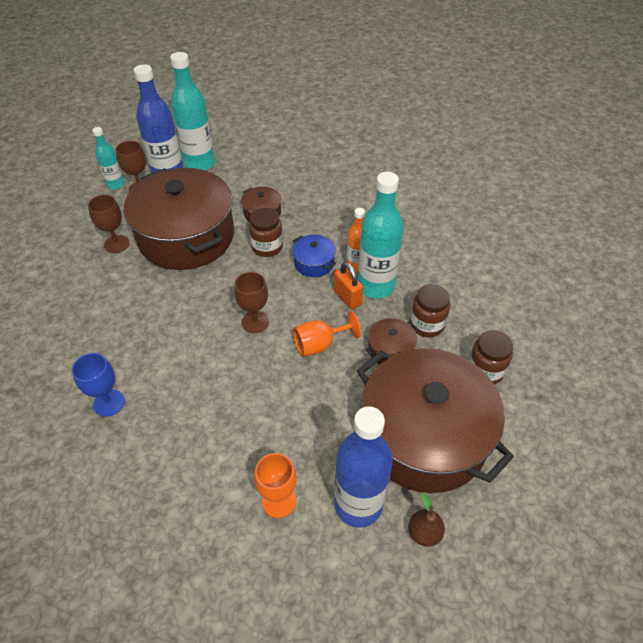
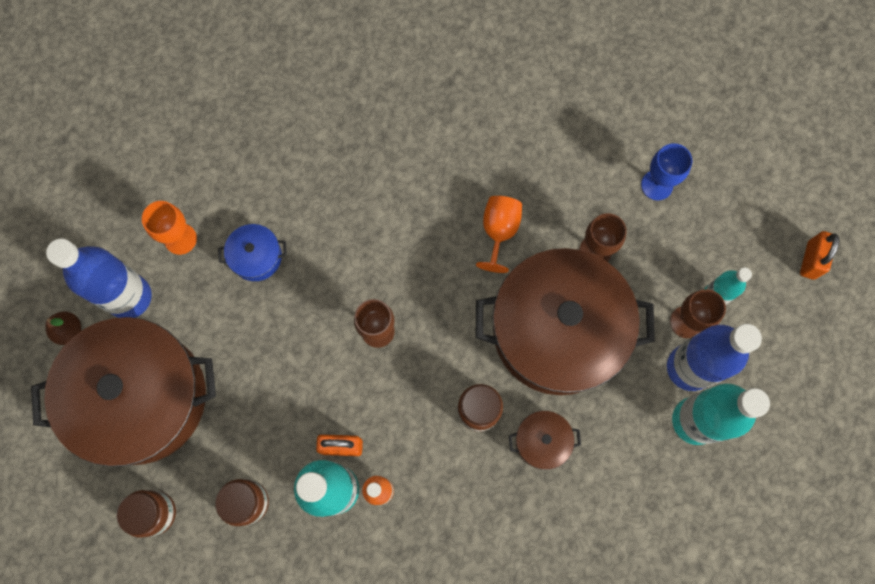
camera: 125 degrees right, 25 degrees up
blue goblet [72,353,125,417] -> blue goblet moved to [641,143,693,200]
blue pot [292,235,336,277] -> blue pot moved to [218,224,287,281]
orange goblet [293,311,361,356] -> orange goblet moved to [476,196,522,273]
brown pot [366,318,418,365] -> none
none -> orange padlock [800,231,840,280]

